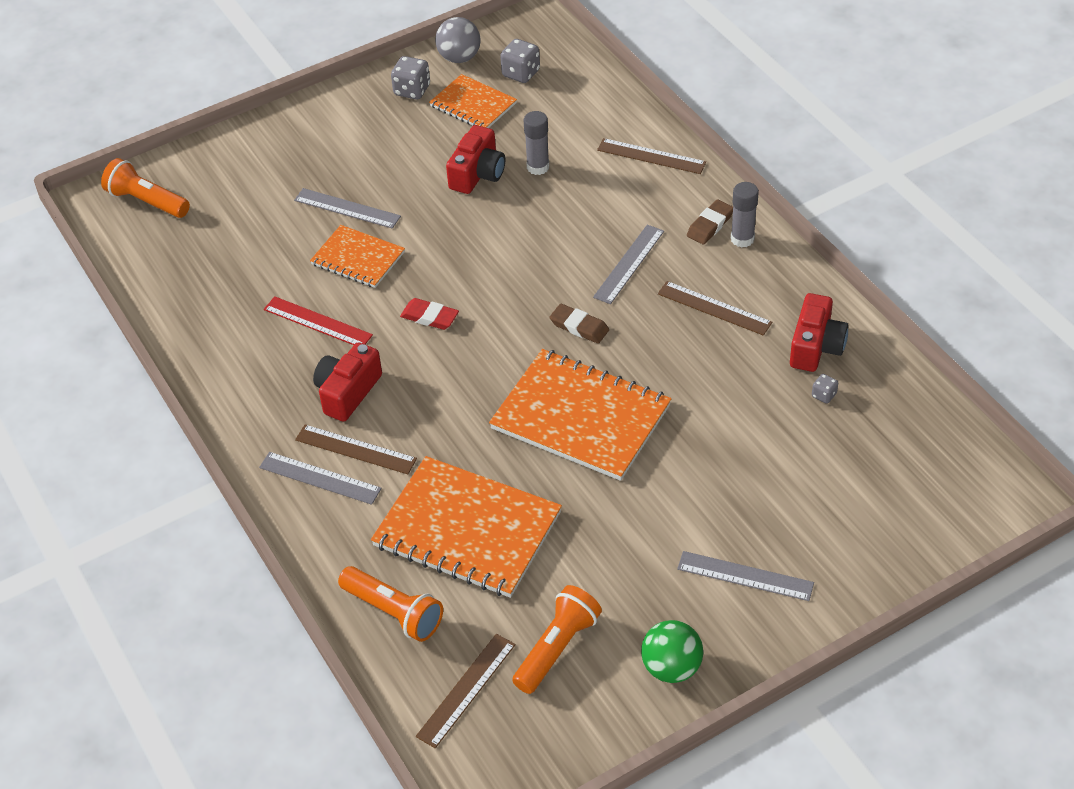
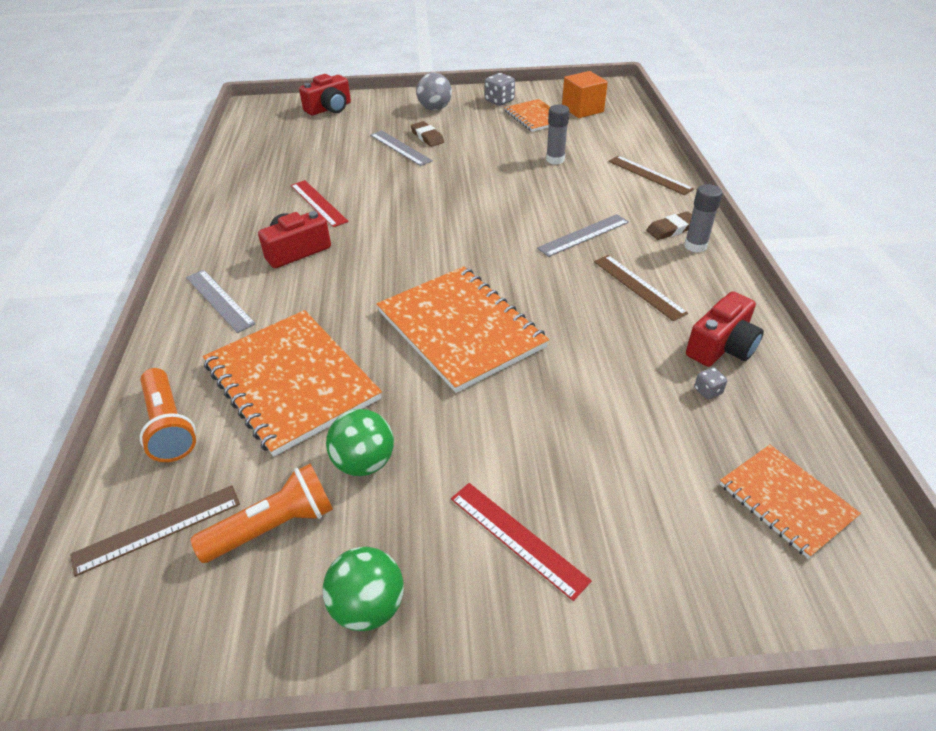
camera: 25 degrees right, 5 degrees down
orange flashlight [101,158,190,218] -> none
brown ruler [295,424,417,474] -> none
orange notebook [310,225,405,288] -> orange notebook moved to [720,445,861,559]
red eraser [400,298,459,330] -> none
grey ball [435,17,480,63] -> grey ball moved to [416,73,452,111]
red camera [446,125,505,194] -> red camera moved to [299,74,351,116]
grey dice [500,39,540,83] -> orange cube [562,71,608,118]
brown eraser [550,304,609,344] -> brown eraser moved to [411,121,444,147]
grey ruler [677,551,814,601] -> red ruler [451,483,592,601]
none -> green ball [326,409,394,476]

